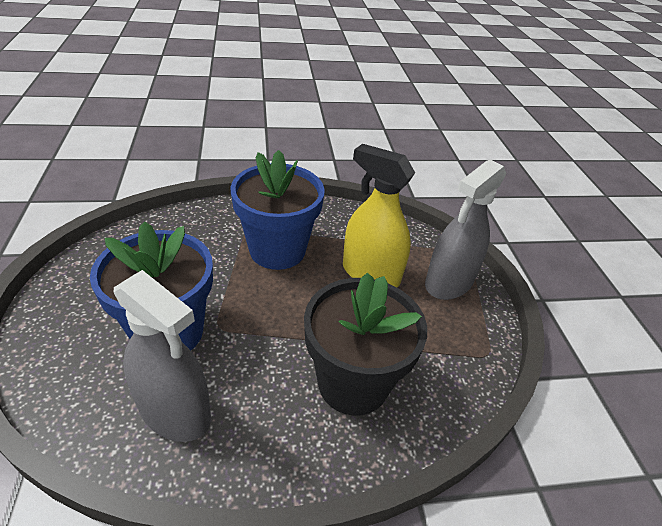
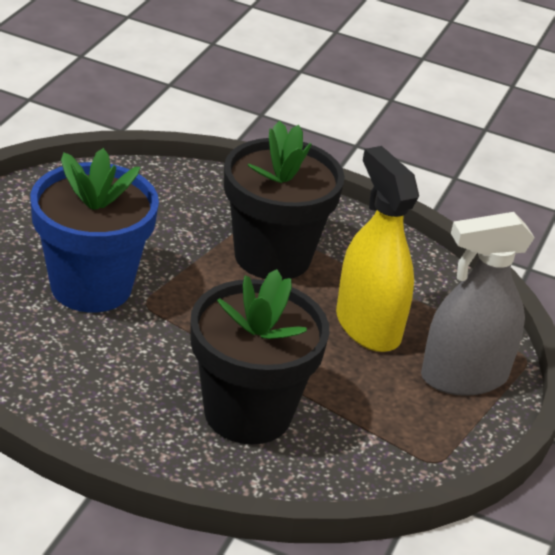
camera: 30 degrees right, 5 degrees down
grey spray bottle [114,270,211,442] -> none
blue flower pot [230,150,325,270] -> black flower pot [224,121,345,280]

